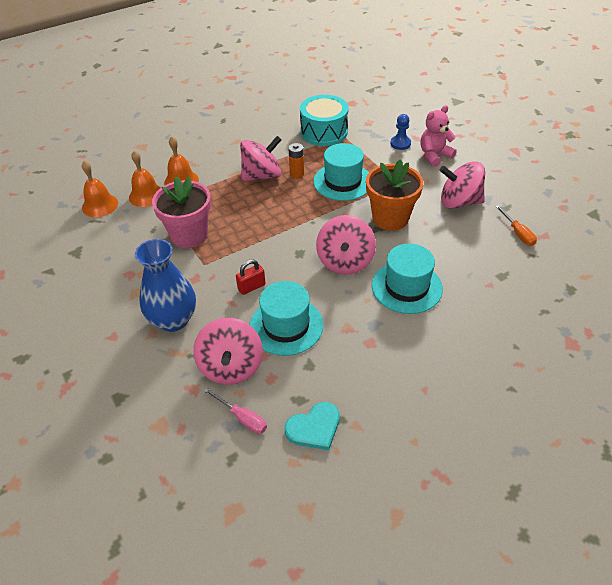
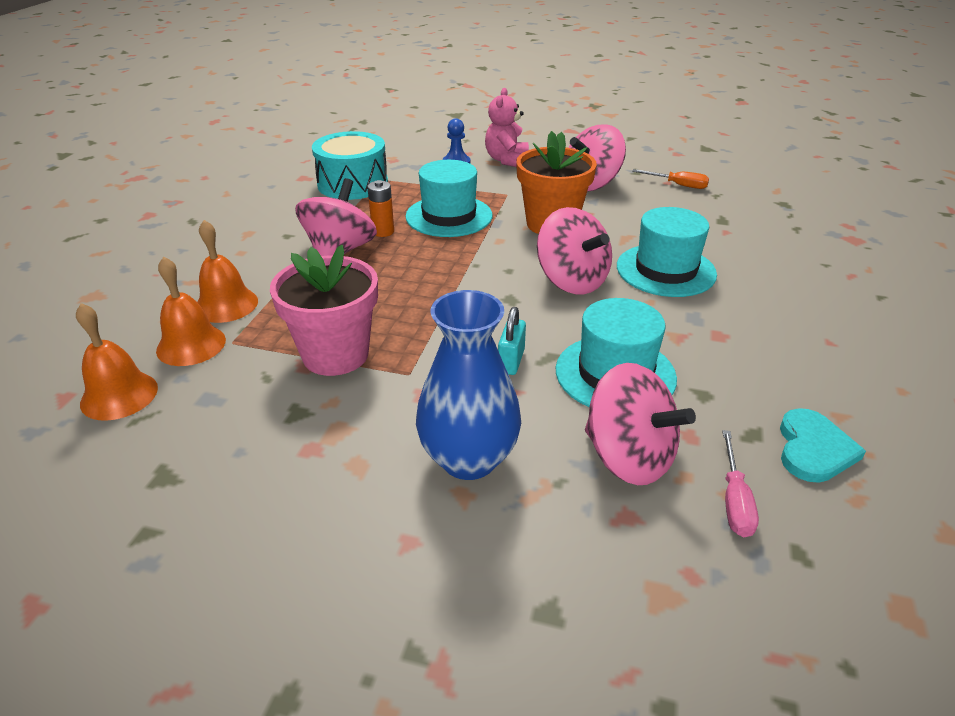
camera: 45 degrees left, 10 degrees down
pink screwdriver [204,388,267,434] -> pink screwdriver turned 105 degrees clockwise [722,430,759,537]
red padlock [236,259,266,295] -> turquoise padlock [498,307,526,375]

